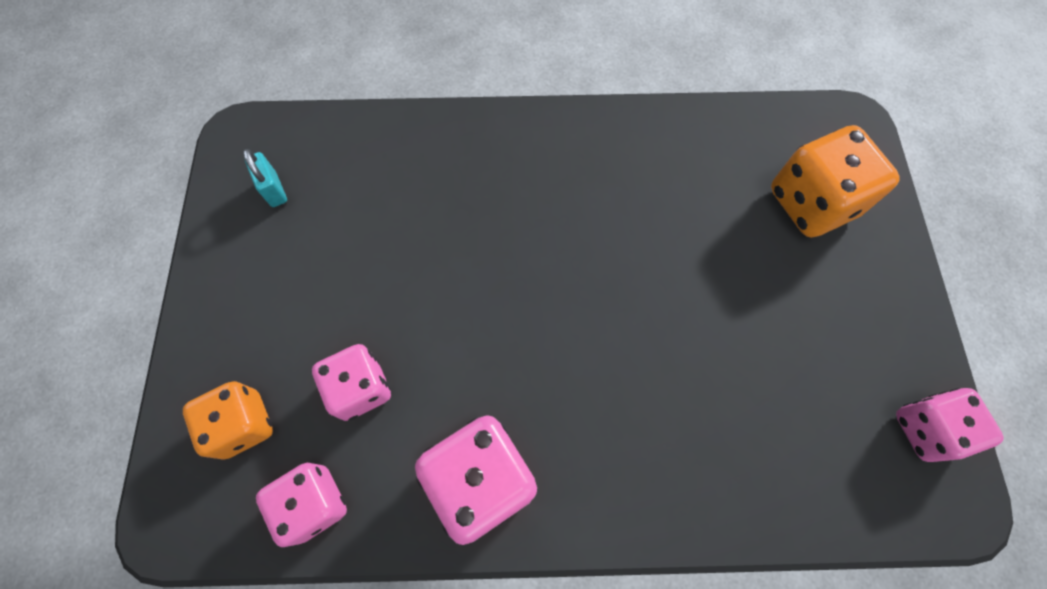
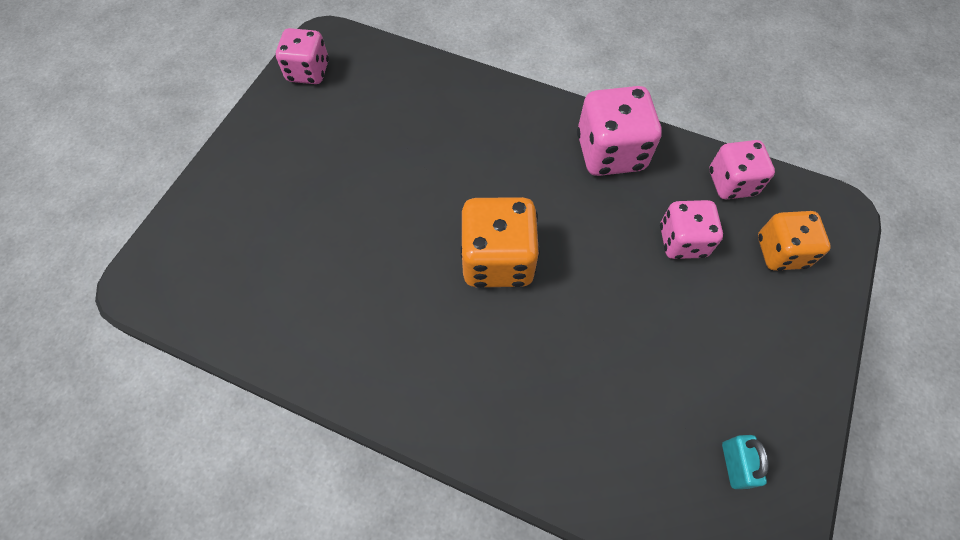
camera: 155 degrees left, 5 degrees down
orange dice [771,125,900,238] -> orange dice moved to [460,197,540,288]

